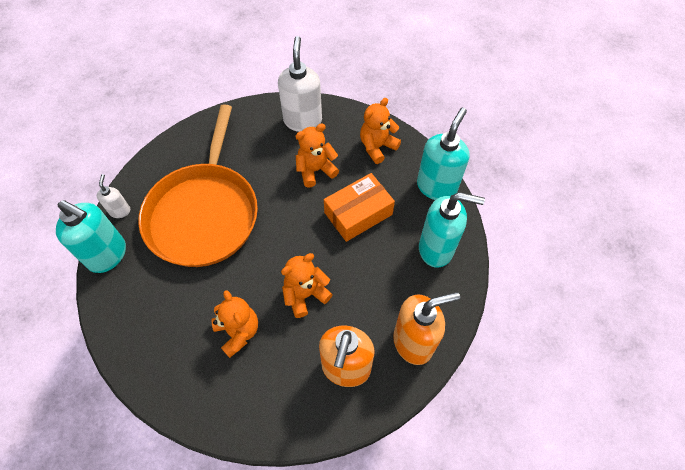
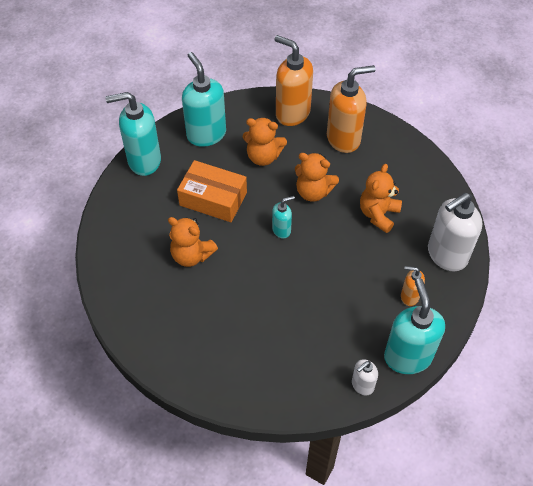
camera: 125 degrees left, 5 degrees down
orange pan [138,104,258,267] -> none
white soap dispenser [278,36,322,132] -> white soap dispenser moved to [428,193,482,271]
orange teddy bear [360,98,401,164] -> orange teddy bear moved to [243,118,287,166]
none -> turquoise soap dispenser [272,196,295,239]
none -> orange soap dispenser [401,266,425,306]

